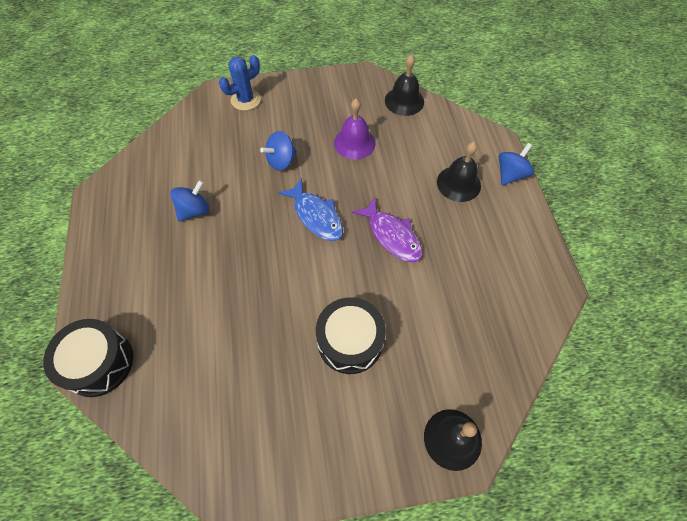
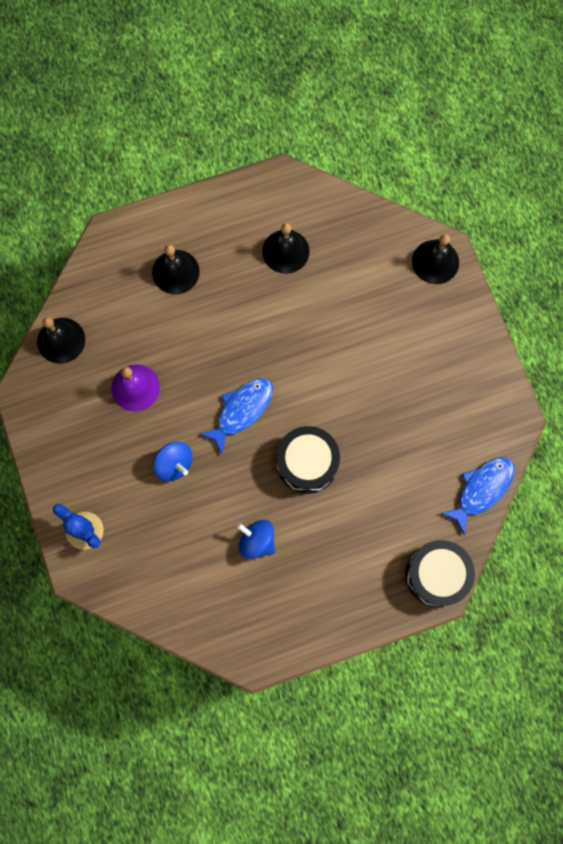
camera: 100 degrees left, 15 degrees up
black drum [316,297,386,374] -> black drum moved to [277,426,340,494]
purple fish [352,197,422,262] -> none
blue spinning top [499,143,534,185] -> none
none -> black bell [262,223,310,274]
none -> blue fish [440,457,515,536]

